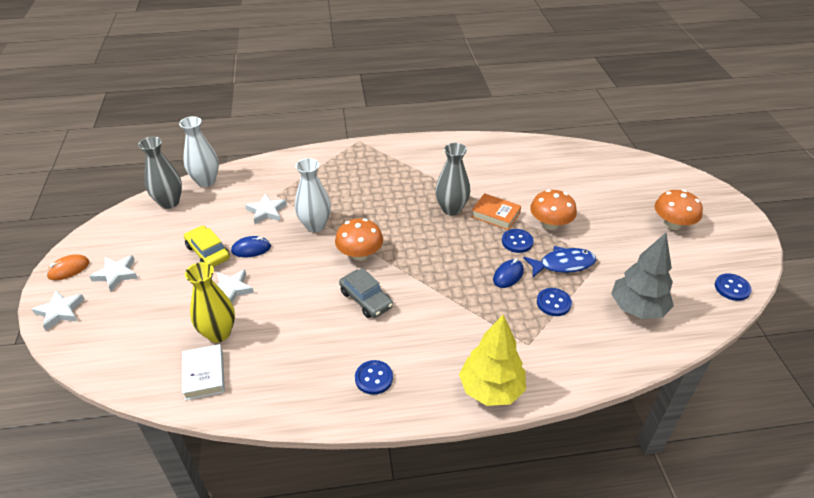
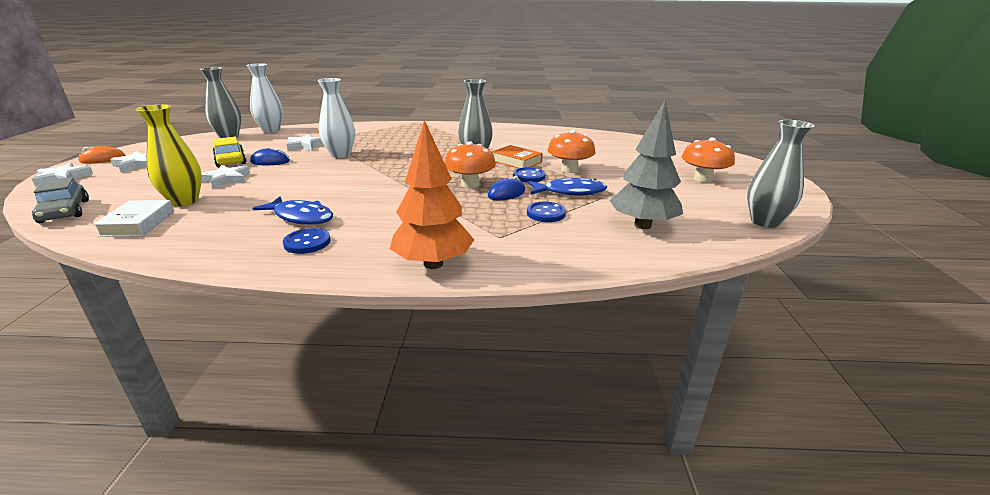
camera: 10 degrees right, 15 degrees down
orange mushroom [335,218,383,261] -> orange mushroom moved to [445,141,496,188]
grey car [339,268,393,318] -> grey car moved to [32,177,89,223]
yellow tree [459,315,526,406] -> orange tree [390,120,474,269]
blue button [715,273,752,301] -> grey vase [747,120,815,228]
none -> blue fish [252,196,333,225]

